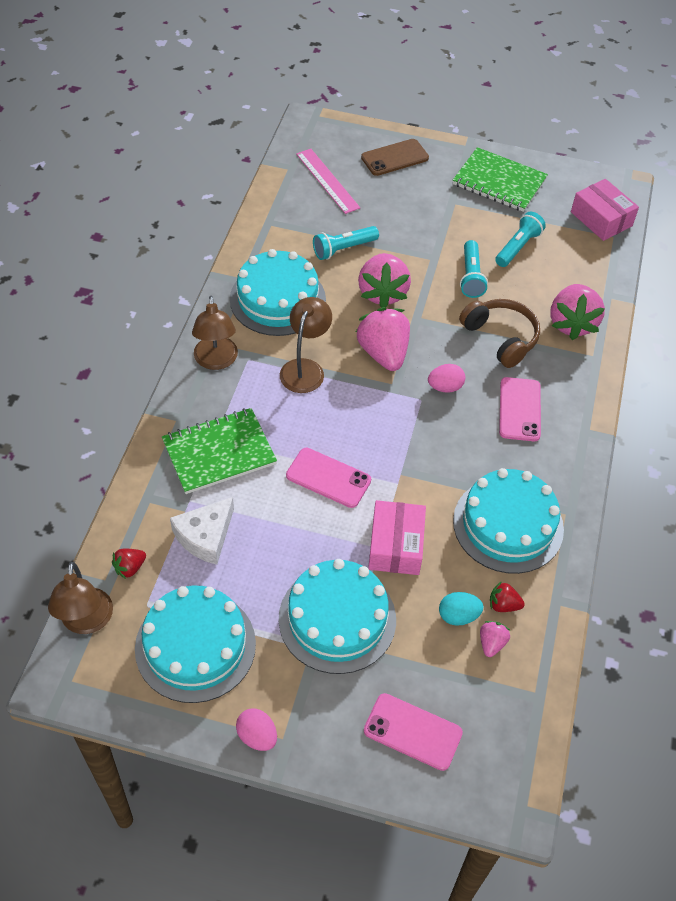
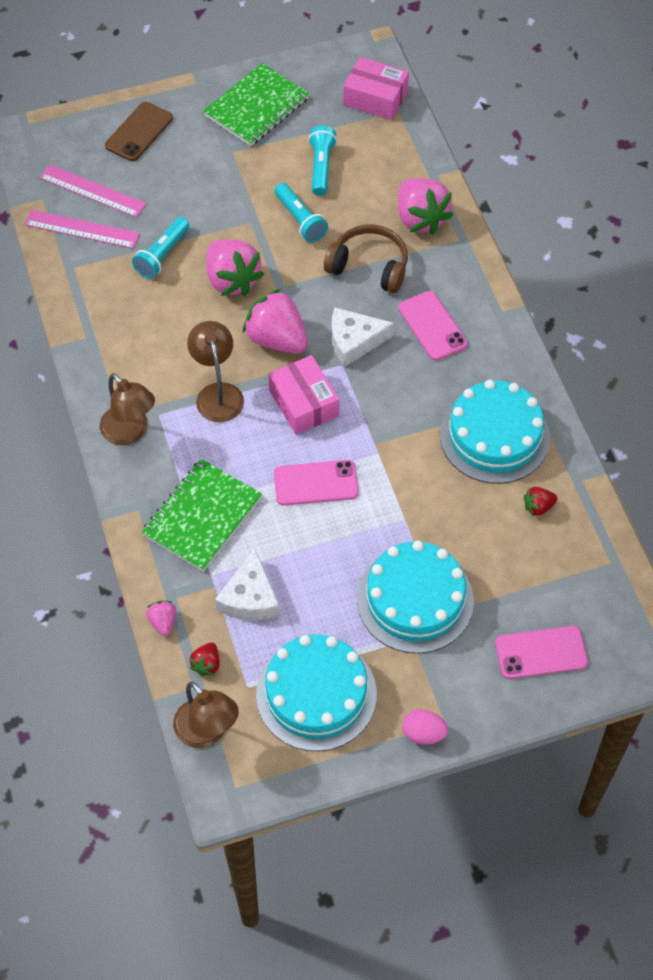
camera: 30 degrees left, 5 degrees up
turquoise cake [230,249,326,336] -> none
pink box [368,500,426,575] -> pink box moved to [268,355,339,435]
pink egg [428,364,465,393] -> white cheese [332,308,394,367]
turquoise egg [439,592,483,626] -> none
green notebook [453,147,548,212] -> green notebook turned 45 degrees counterclockwise [203,63,309,146]
pink strawberry [480,621,511,657] -> pink strawberry moved to [146,601,176,636]
none -> pink ruler [25,210,140,248]

